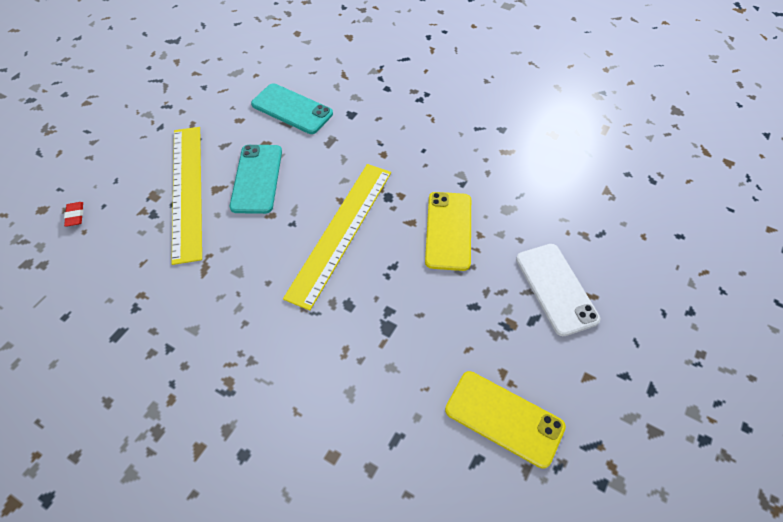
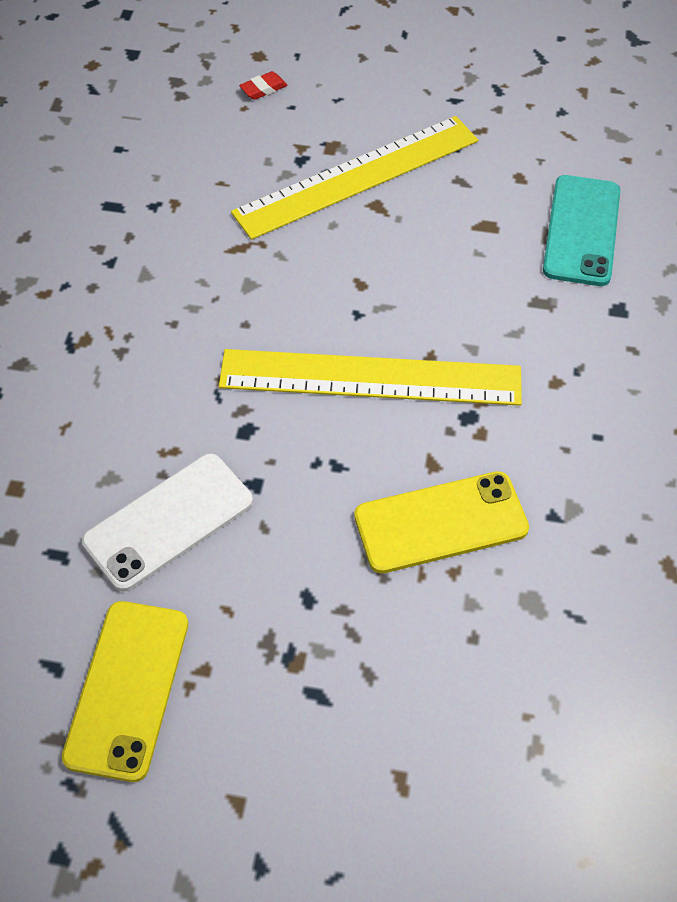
camera: 70 degrees right, 0 degrees up
turquoise phone [230,145,282,214] -> none
white phone [516,244,600,336] -> white phone moved to [82,453,253,592]

